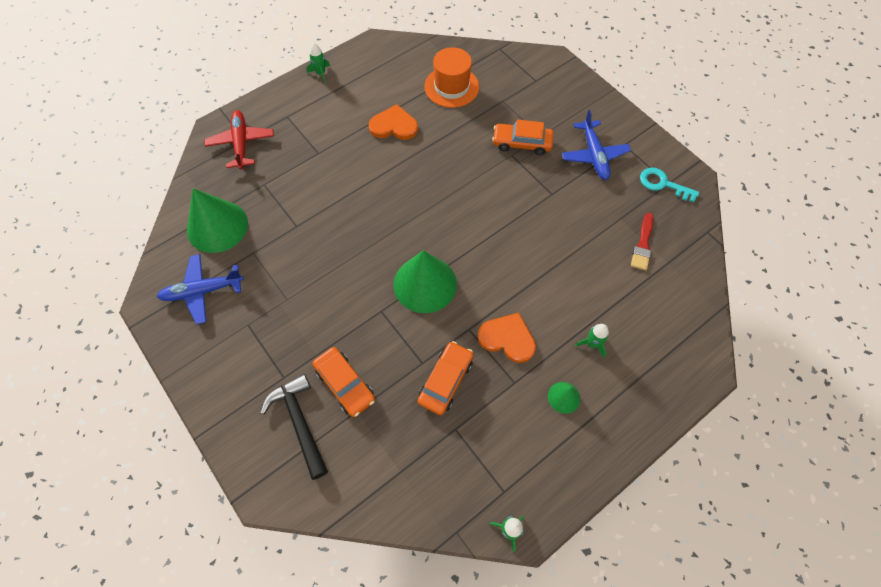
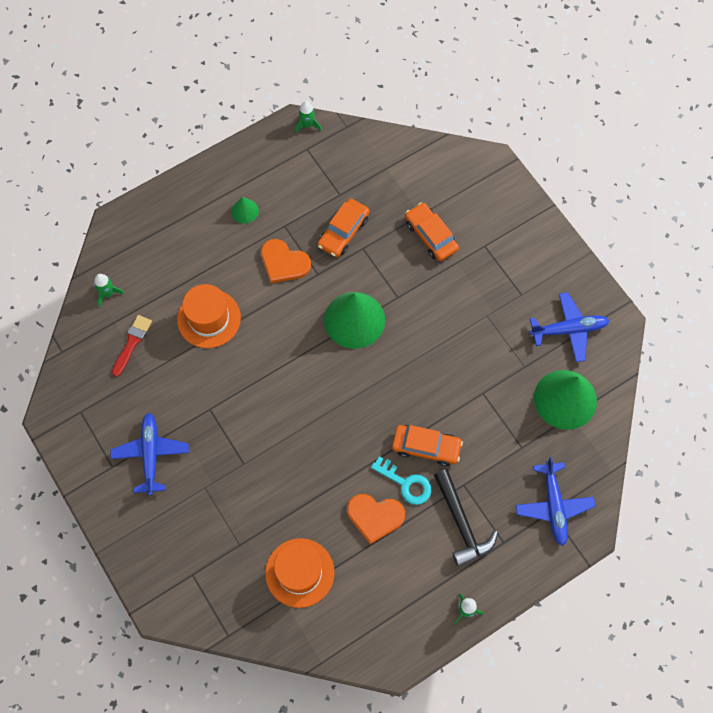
camera: 175 degrees left, 5 degrees up
red plane [205,110,274,169] -> blue plane [516,457,595,546]
black hammer [260,374,328,480] -> black hammer moved to [434,469,498,567]
orange car [492,120,554,155] -> orange car moved to [392,425,463,466]
green rocket [575,324,609,358] -> green rocket moved to [94,274,124,307]
turquoise key [640,168,699,202] -> turquoise key moved to [371,456,432,505]
none -> orange hat [177,284,241,348]

